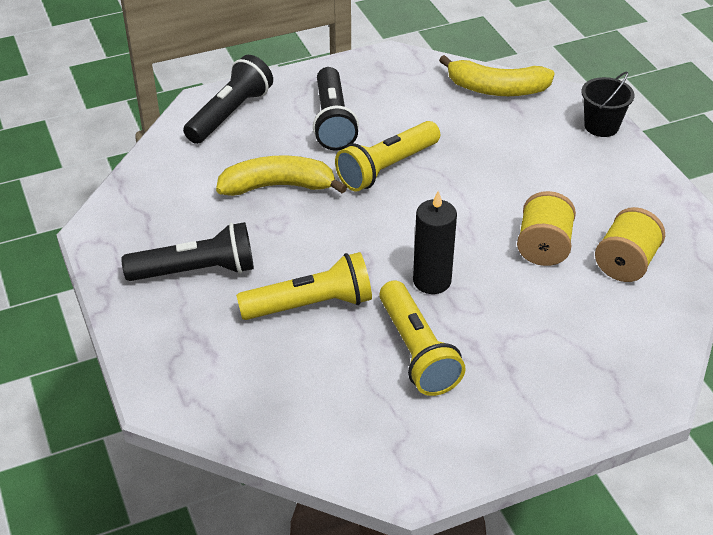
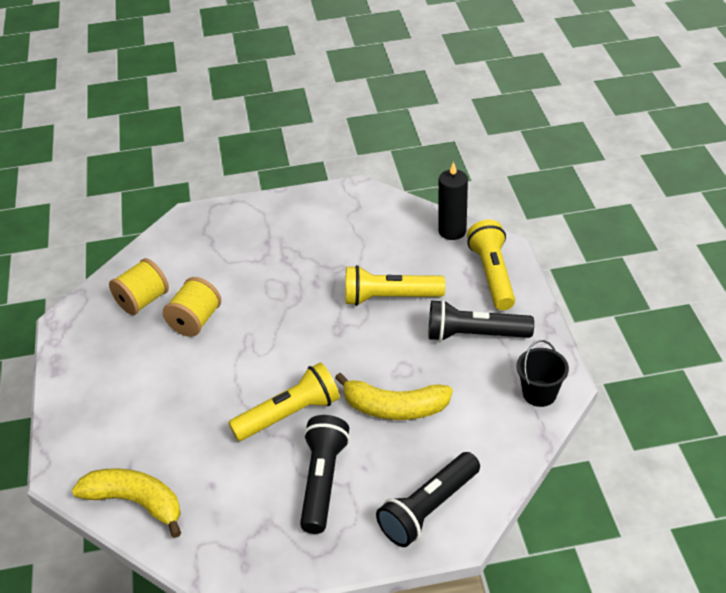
camera: 165 degrees left, 0 degrees up
yellow flashlight [379,281,466,396] -> yellow flashlight moved to [467,220,515,310]
black candle [413,191,457,294] -> black candle moved to [438,162,468,240]
black bucket [581,72,635,137] -> black bucket moved to [516,340,569,407]

